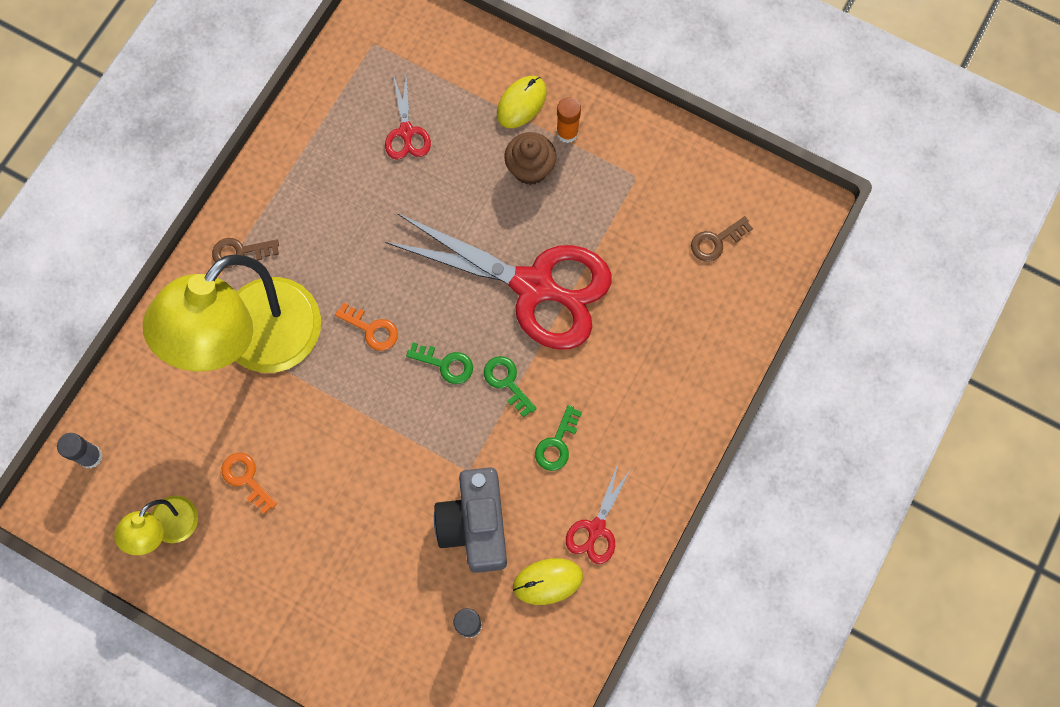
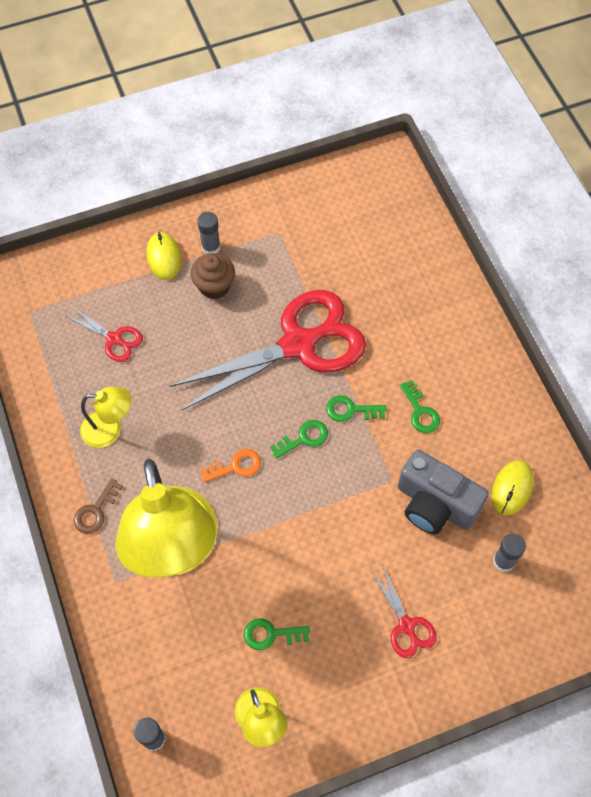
camera: 50 degrees left, 10 degrees down
orange key [222,453,277,514] -> green key [244,618,310,650]
orange glue stick [556,97,581,143] -> grey glue stick [197,212,221,254]
red scissors [566,464,631,564] -> red scissors moved to [371,564,437,658]
brown key [691,216,753,262] -> none
none -> yellow lamp [80,386,131,448]

